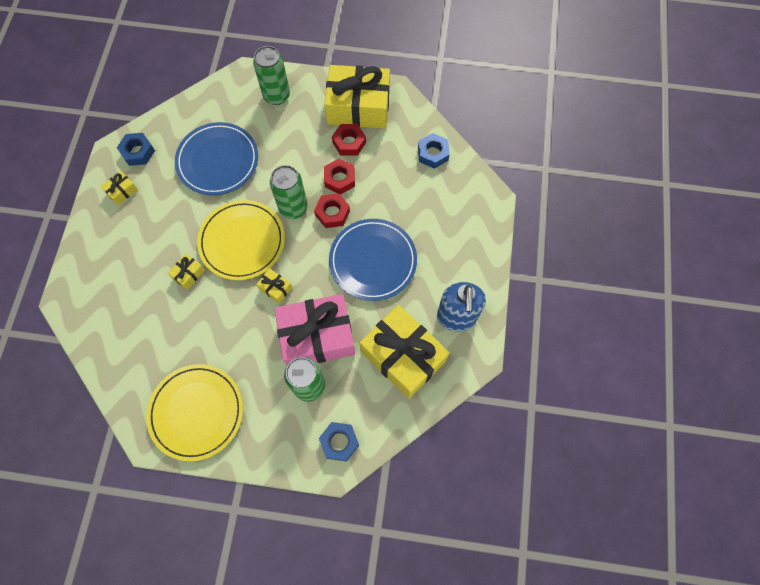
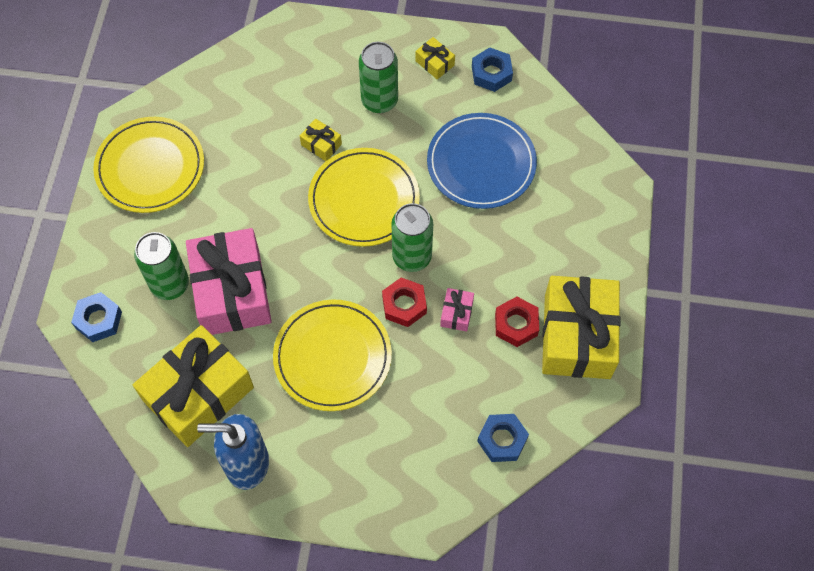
camera: 90 degrees right, 5 degrees down
green can [253,46,290,105] -> green can moved to [359,42,398,113]
yellow gift [256,268,292,304] -> none
red nut [324,159,355,195] -> pink gift [440,288,474,332]
blue plate [329,219,417,301] -> yellow plate [273,299,392,411]

